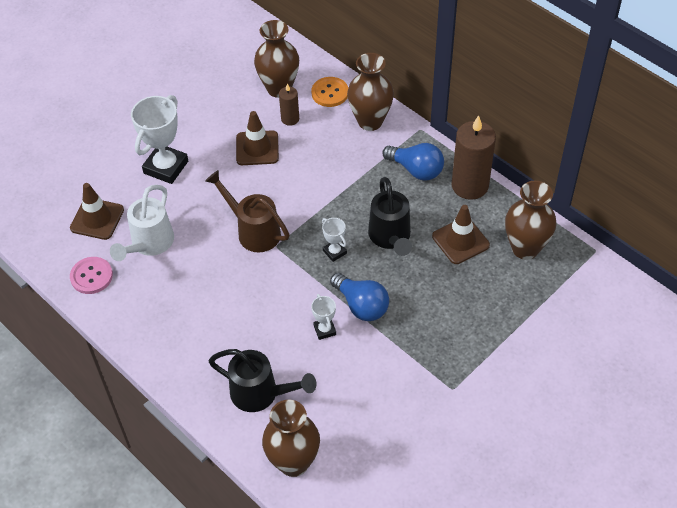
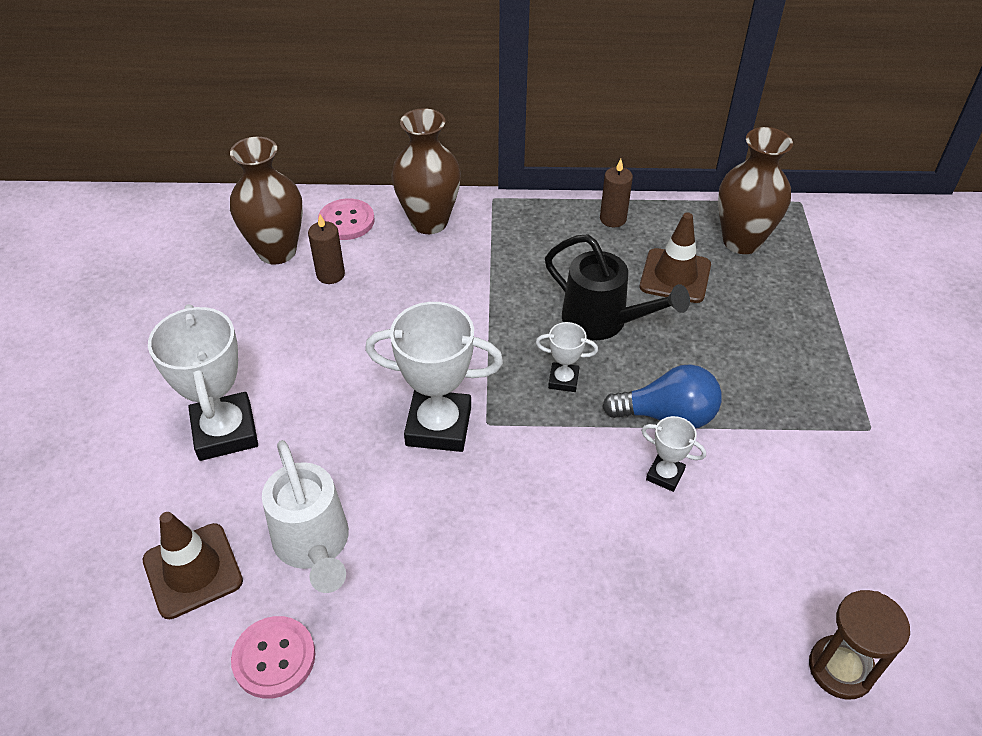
camera: 45 degrees left, 5 degrees down
brown watering can [205,170,290,252] -> white trophy [365,302,503,452]
black watering can [209,349,317,412] -> none
brown traffic cone [236,111,279,165] -> none
brown vase [262,400,320,477] -> brown hourglass [809,590,910,699]
orange button [311,77,348,107] -> pink button [318,198,375,240]
blue light bulb [382,143,444,181] -> none
brown candle [451,115,496,200] -> brown candle [600,159,633,227], size x0.52

